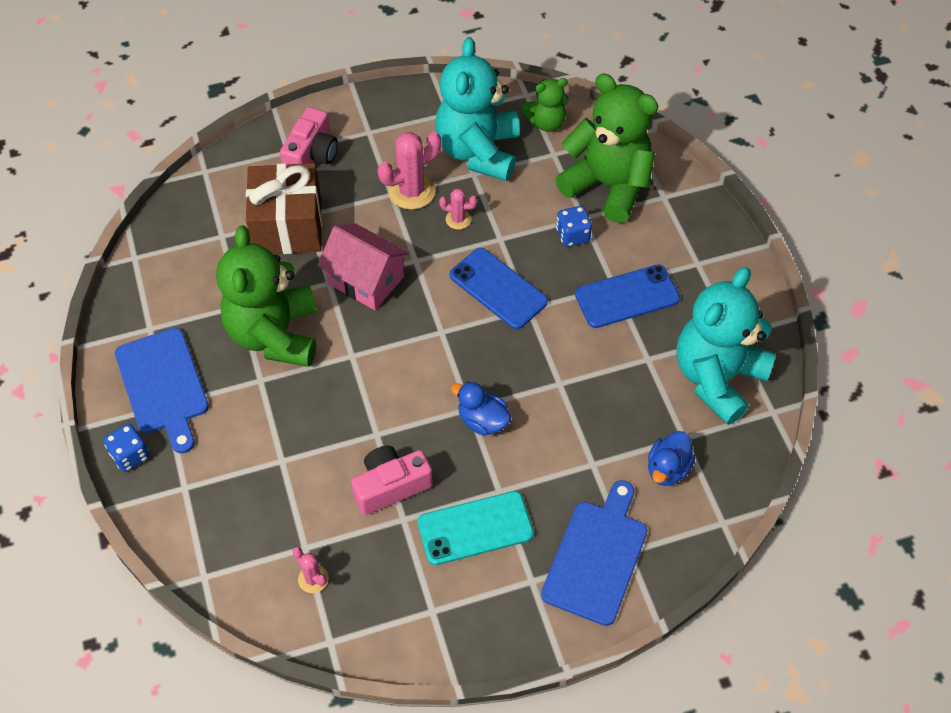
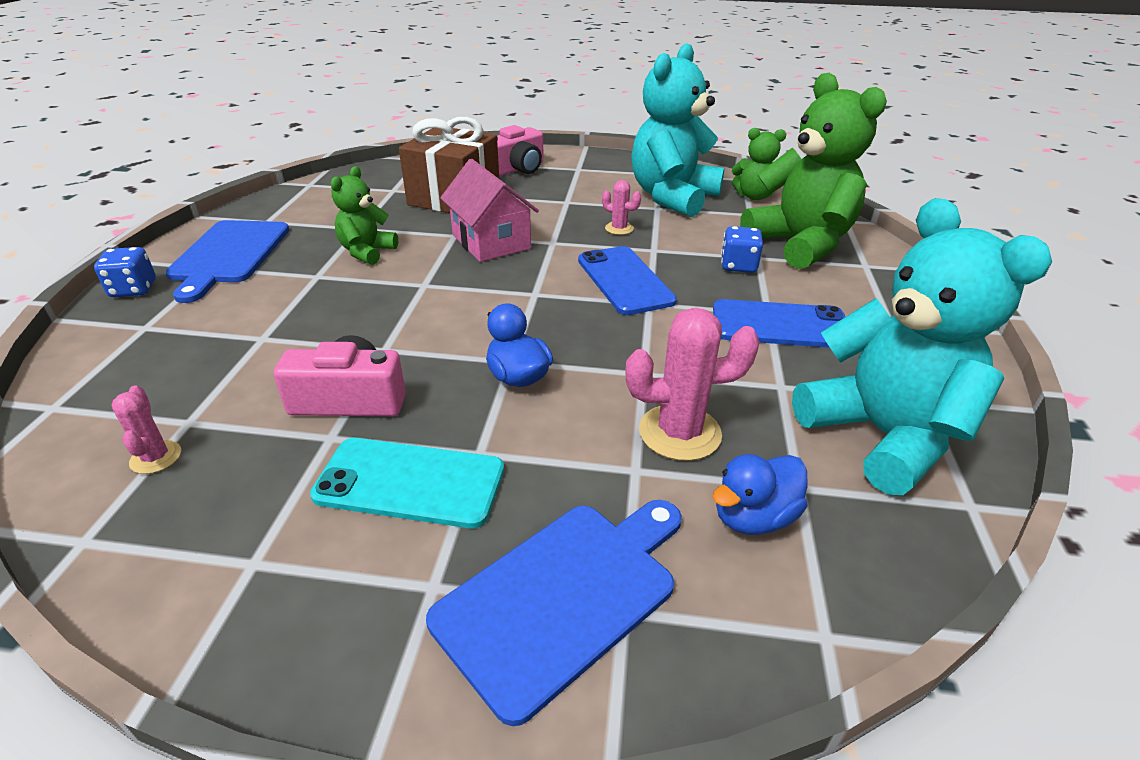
camera: 25 degrees right, 20 degrees down
green teddy bear [216,225,317,367] -> green teddy bear [331,166,398,265], size x0.51
pink cactus [378,131,441,210] -> pink cactus moved to [625,308,760,461]
turquoise teddy bear [676,267,776,425] -> turquoise teddy bear turned 90 degrees clockwise [792,198,1052,495]

